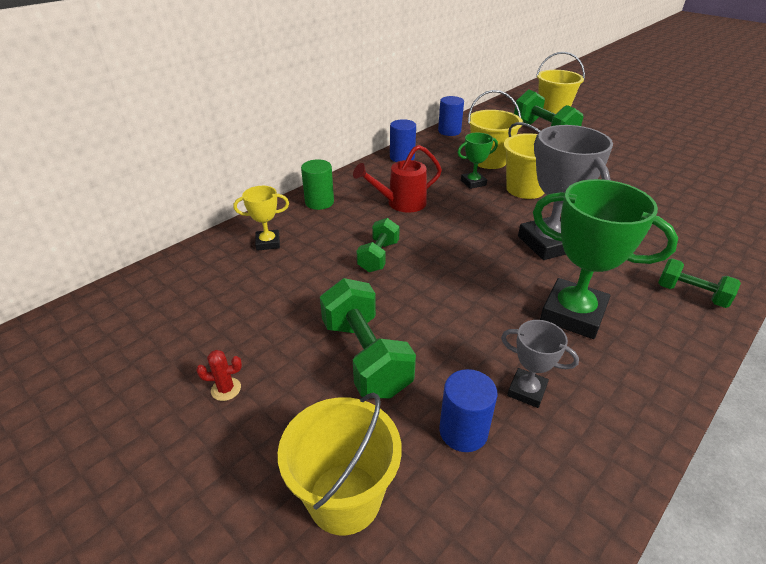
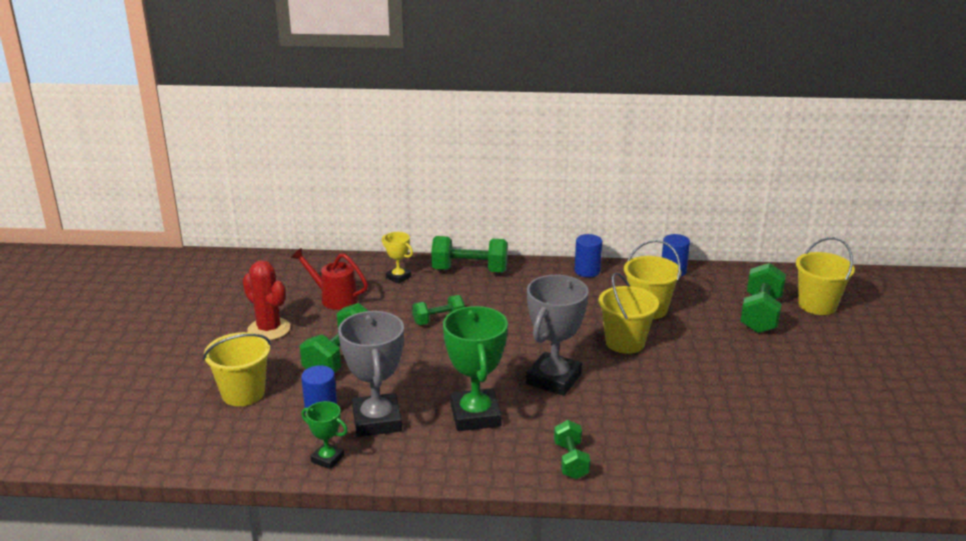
camera: 50 degrees right, 10 degrees down
red cactus [196,350,242,401] -> red cactus [242,260,290,340], size x2.27
green cylinder [301,159,334,210] -> green dumbbell [431,236,508,272]
red watering can [353,145,442,213] -> red watering can moved to [291,248,368,310]
green trophy [457,133,498,189] -> green trophy moved to [301,401,348,469]
grey trophy [501,320,579,408] -> grey trophy [338,311,404,437], size x1.96

